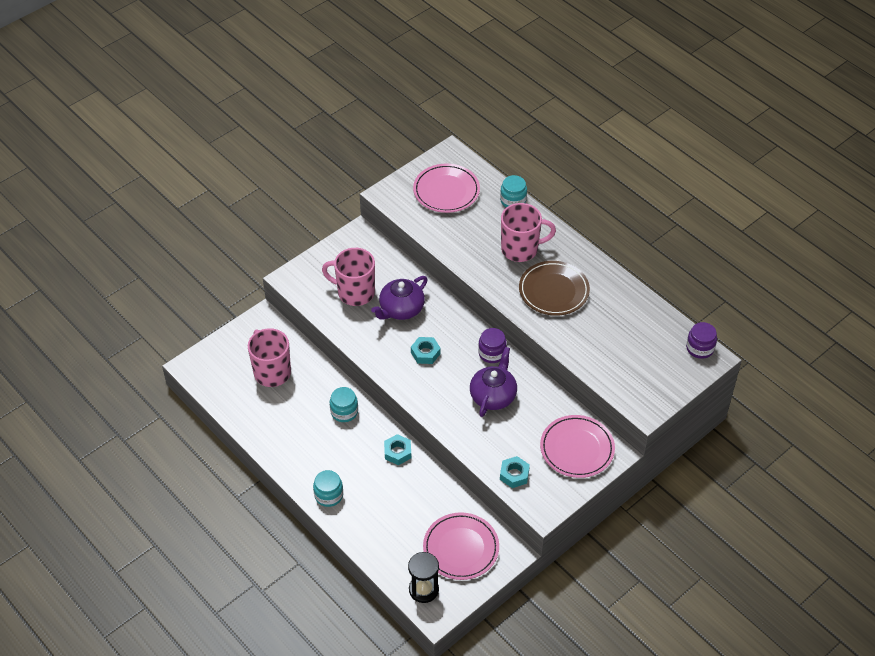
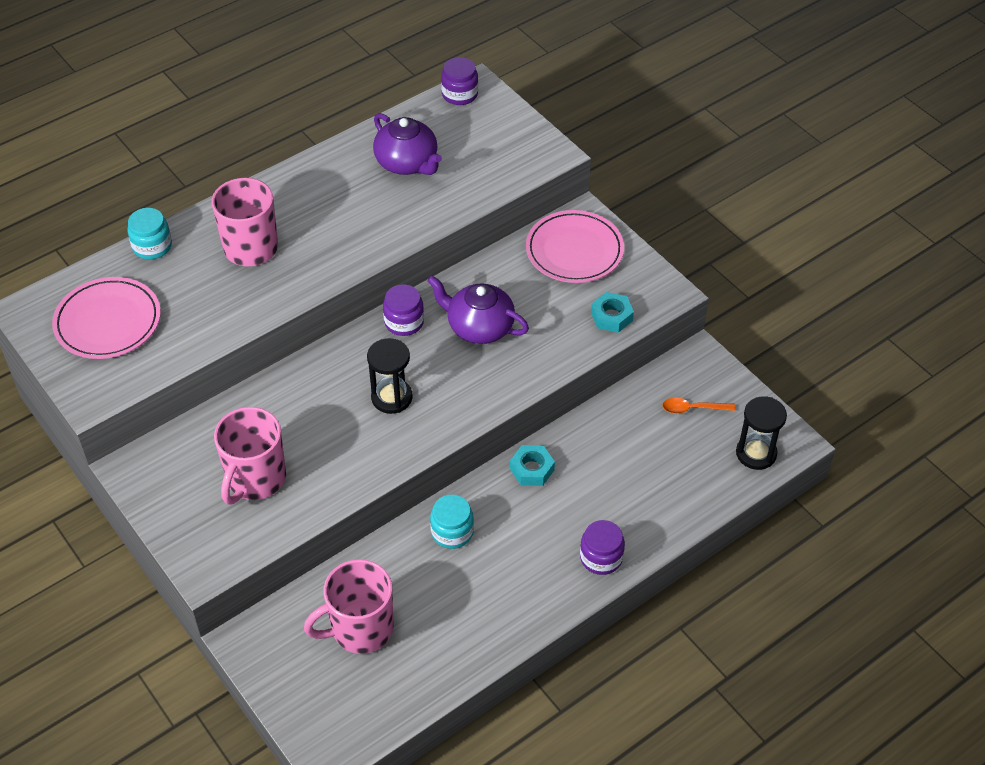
camera: 85 degrees left, 0 degrees up
turquoise jar [313,470,343,507] -> purple jar [580,520,625,575]
purple teapot [371,276,427,320] -> purple teapot moved to [373,113,442,175]
turquoise nut [411,337,441,364] -> black hourglass [367,338,412,414]
pink plate [423,512,499,580] -> orange spoon [662,398,736,414]
brown plate [519,261,590,316] -> none

